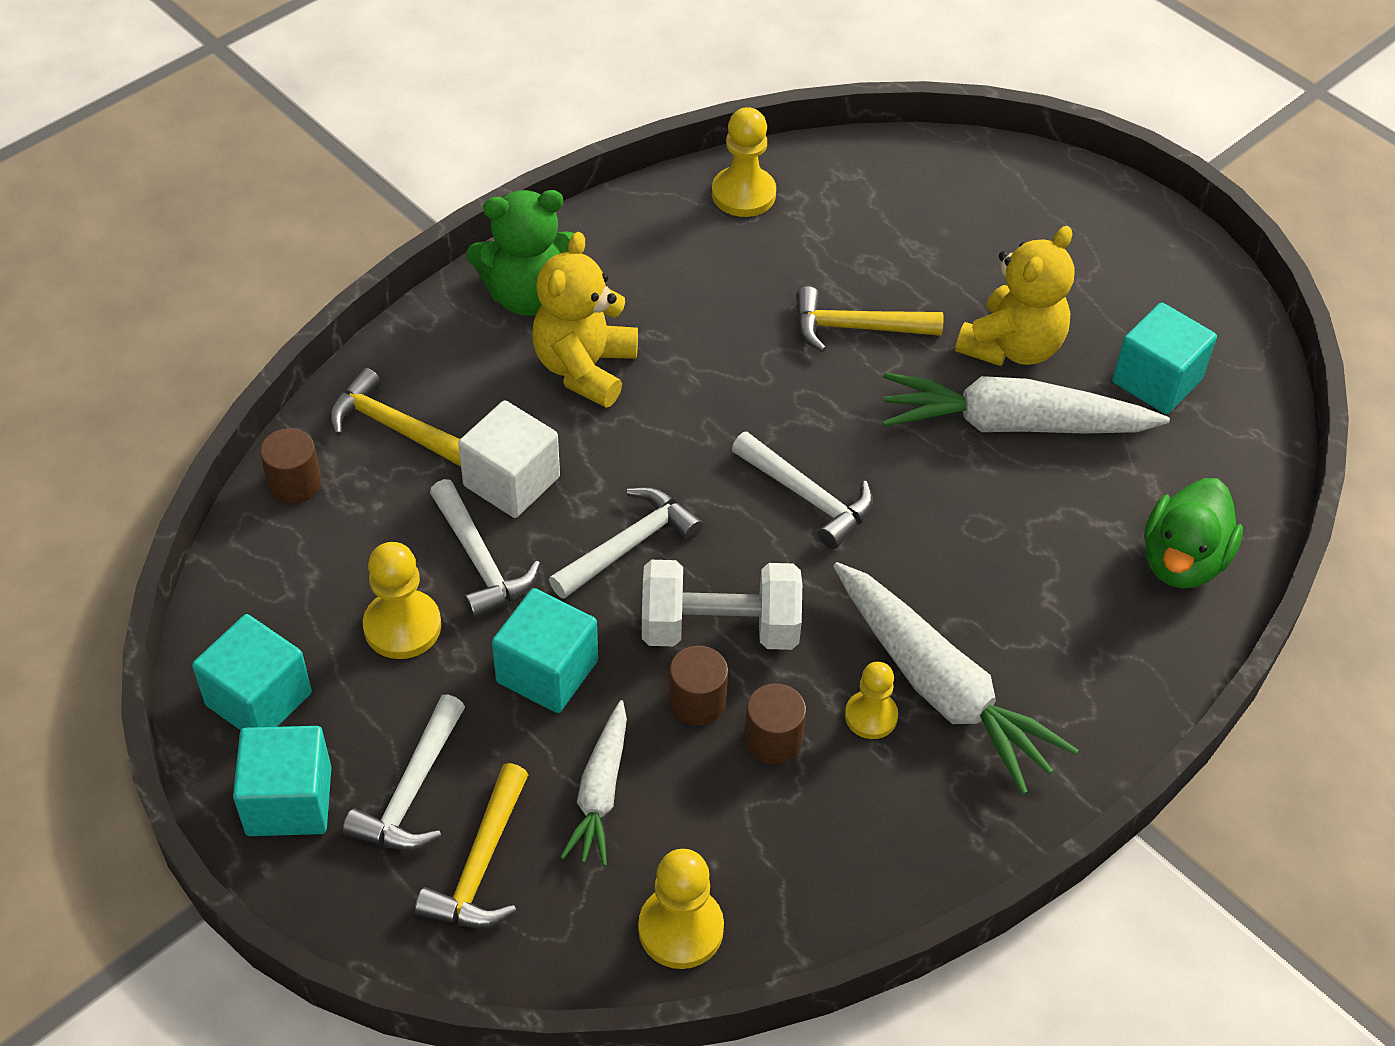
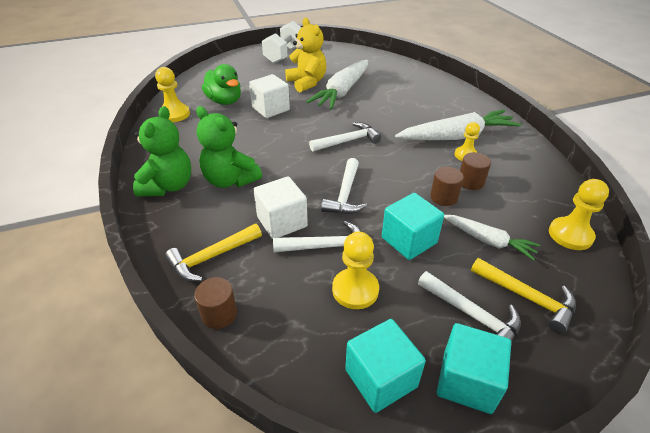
camera: 65 degrees left, 10 degrees down
yellow teddy bear [532,232,638,408] -> green teddy bear [196,106,262,188]
white hammer [549,487,703,599] -> white hammer turned 150 degrees counterclockwise [321,158,367,214]
white dumbbell [642,560,802,650] -> white dumbbell moved to [262,21,301,63]
yellow hammer [796,286,944,352] -> white cube [249,74,290,118]
turquoise cube [1112,302,1217,414] -> none
green duck [1144,478,1243,588] -> green duck moved to [202,64,241,105]

